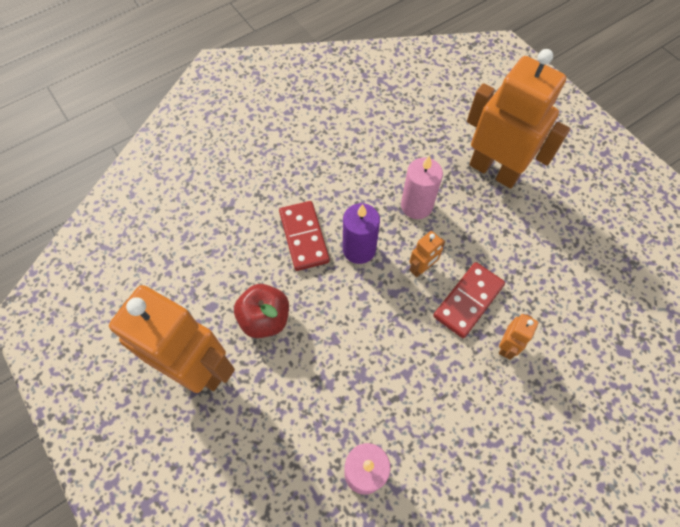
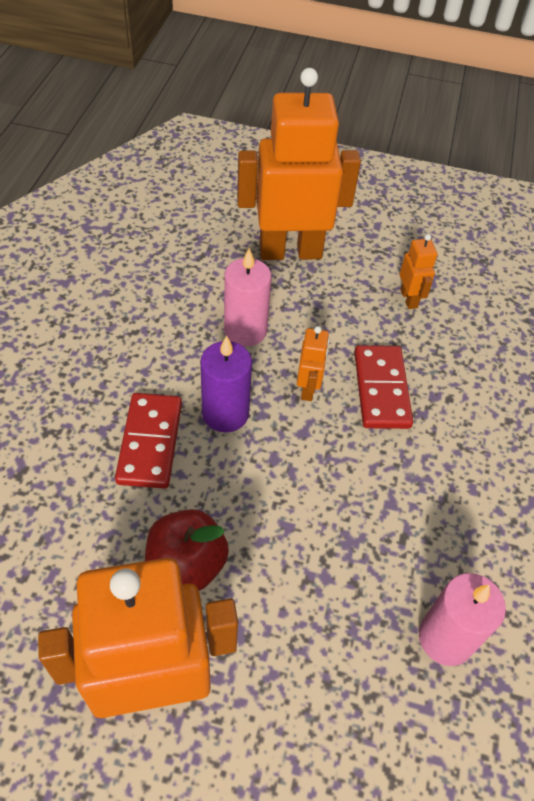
camera: 45 degrees left, 10 degrees down
red domino [279,201,330,271] -> red domino turned 60 degrees clockwise [115,393,182,489]
orange robot [499,314,538,360] -> orange robot moved to [400,234,438,309]

